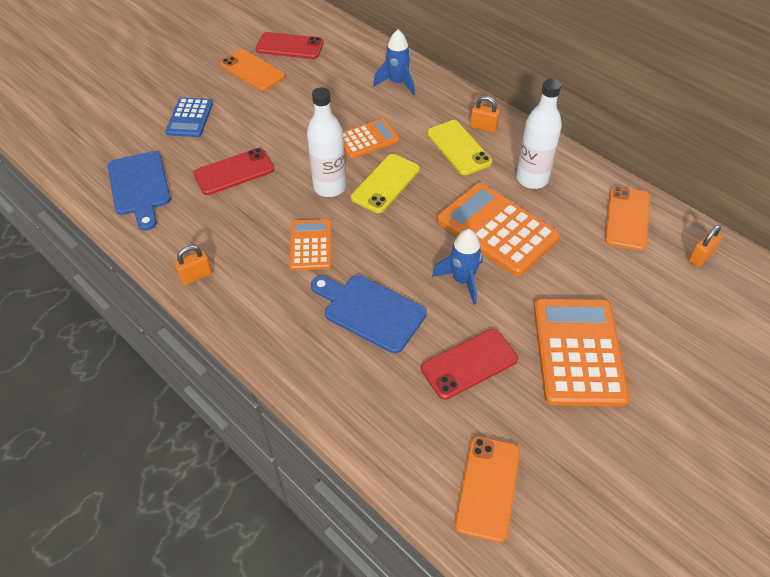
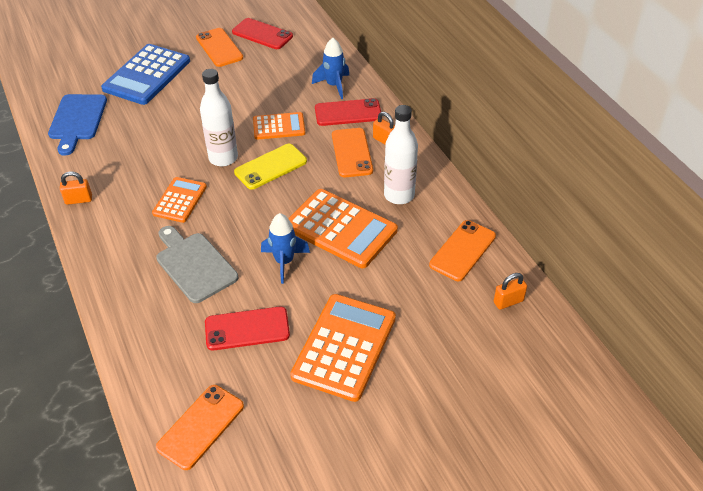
camera: 20 degrees right, 5 degrees down
blue calculator [165,97,213,137] -> blue calculator [101,44,190,105], size x1.73
red phone [193,148,274,195] -> red phone moved to [315,98,381,126]
blue cutting board [311,275,427,353] -> grey cutting board [156,226,238,303]
yellow phone [427,120,492,175] -> orange phone [332,128,373,177]
orange calculator [437,183,560,276] -> orange calculator turned 150 degrees clockwise [288,189,398,268]

